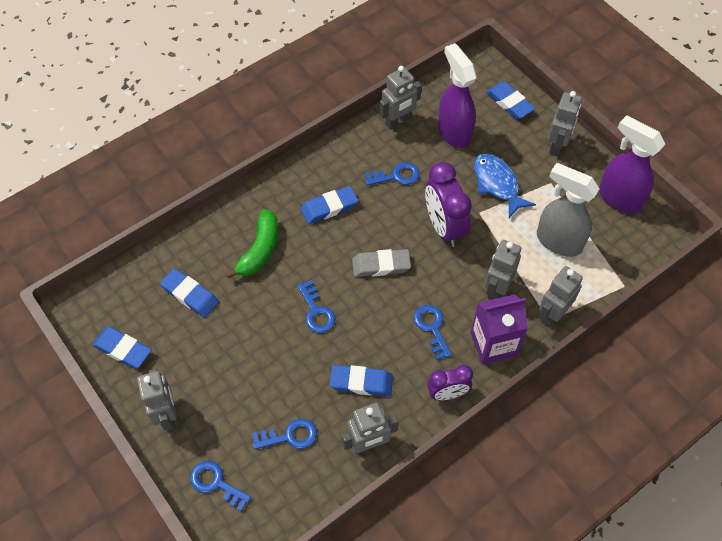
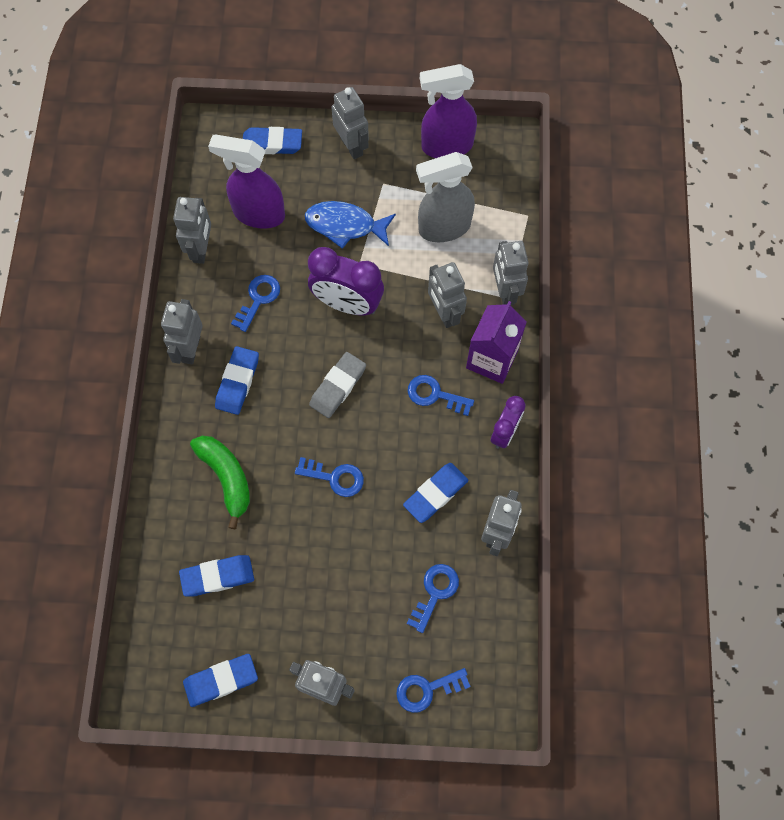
camera: 50 degrees left, 10 degrees up
none -> grey robot [161,299,203,364]

